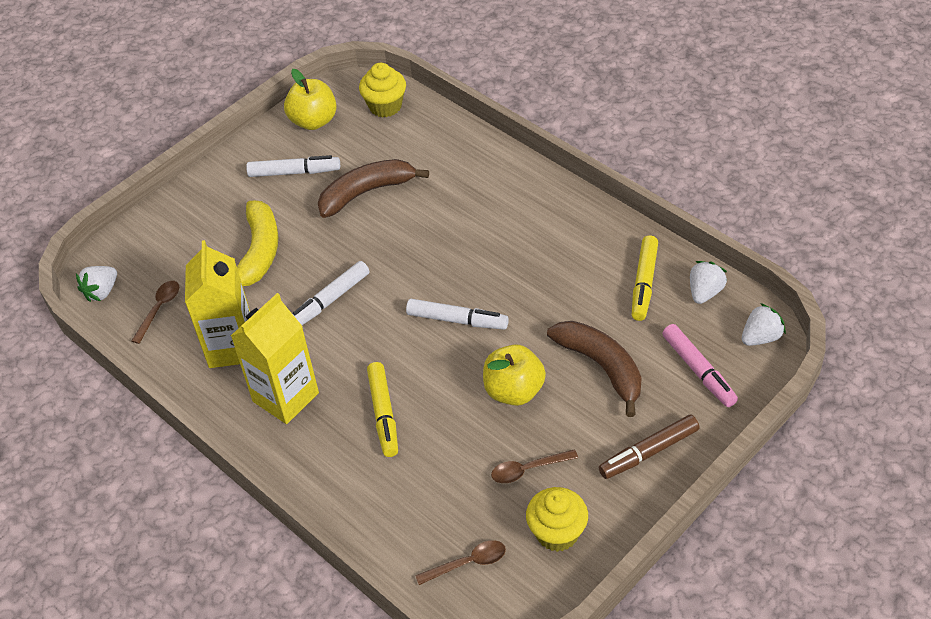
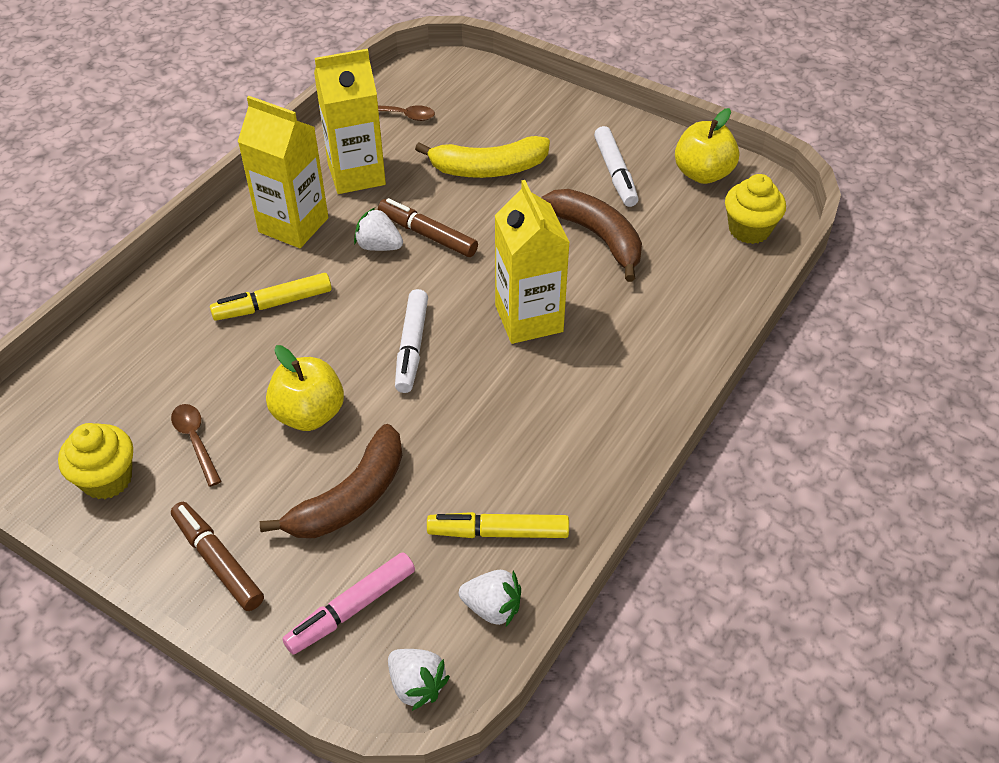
camera: 75 degrees right, 0 degrees up
white strawberry [76,266,117,302] -> white strawberry moved to [354,208,403,251]
white marker [292,261,370,325] -> brown marker [378,198,478,257]
brown spoon [415,540,506,585] -> none
none -> yellow carton [495,180,570,344]

